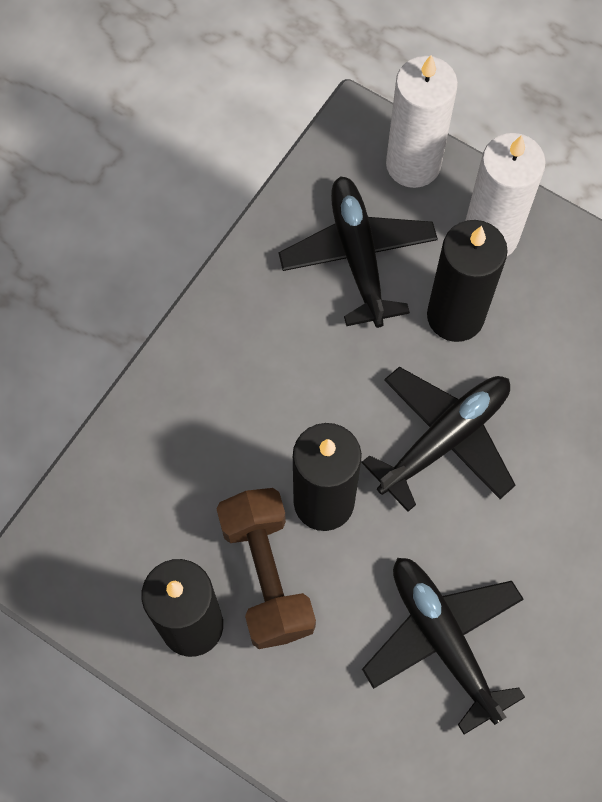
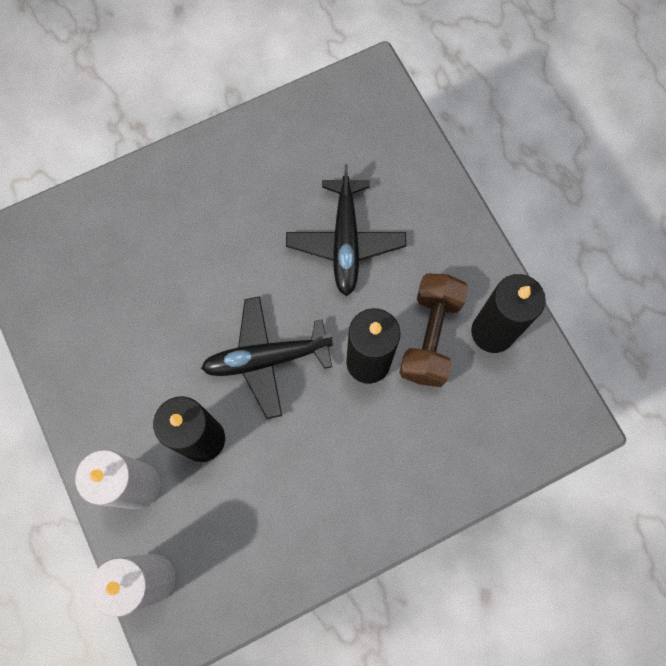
camera: 150 degrees left, 5 degrees up
black plane [278,176,438,328] -> none

